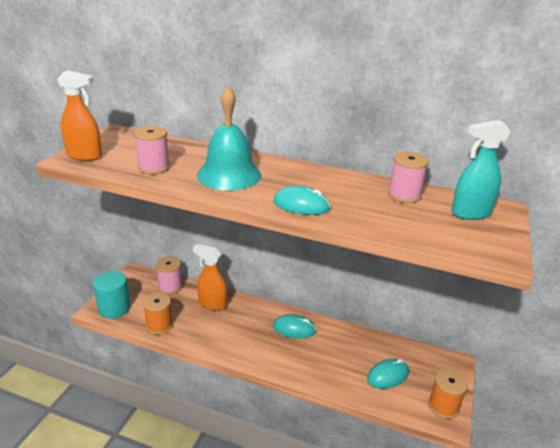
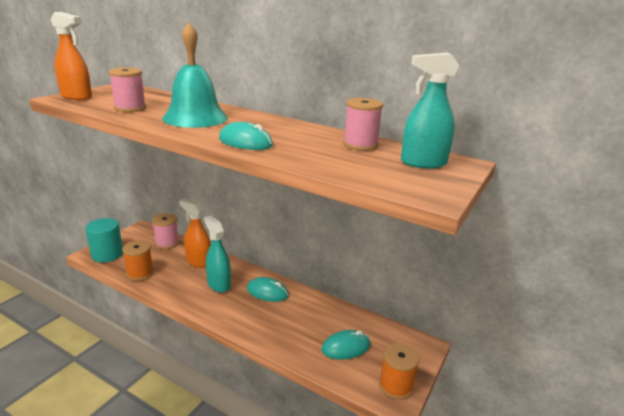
camera: 10 degrees right, 5 degrees down
none -> turquoise spray bottle [204,216,231,293]

